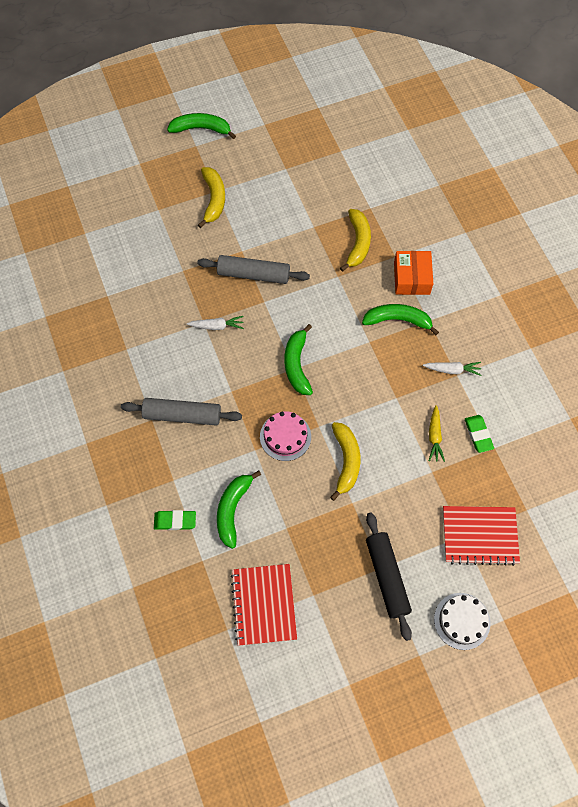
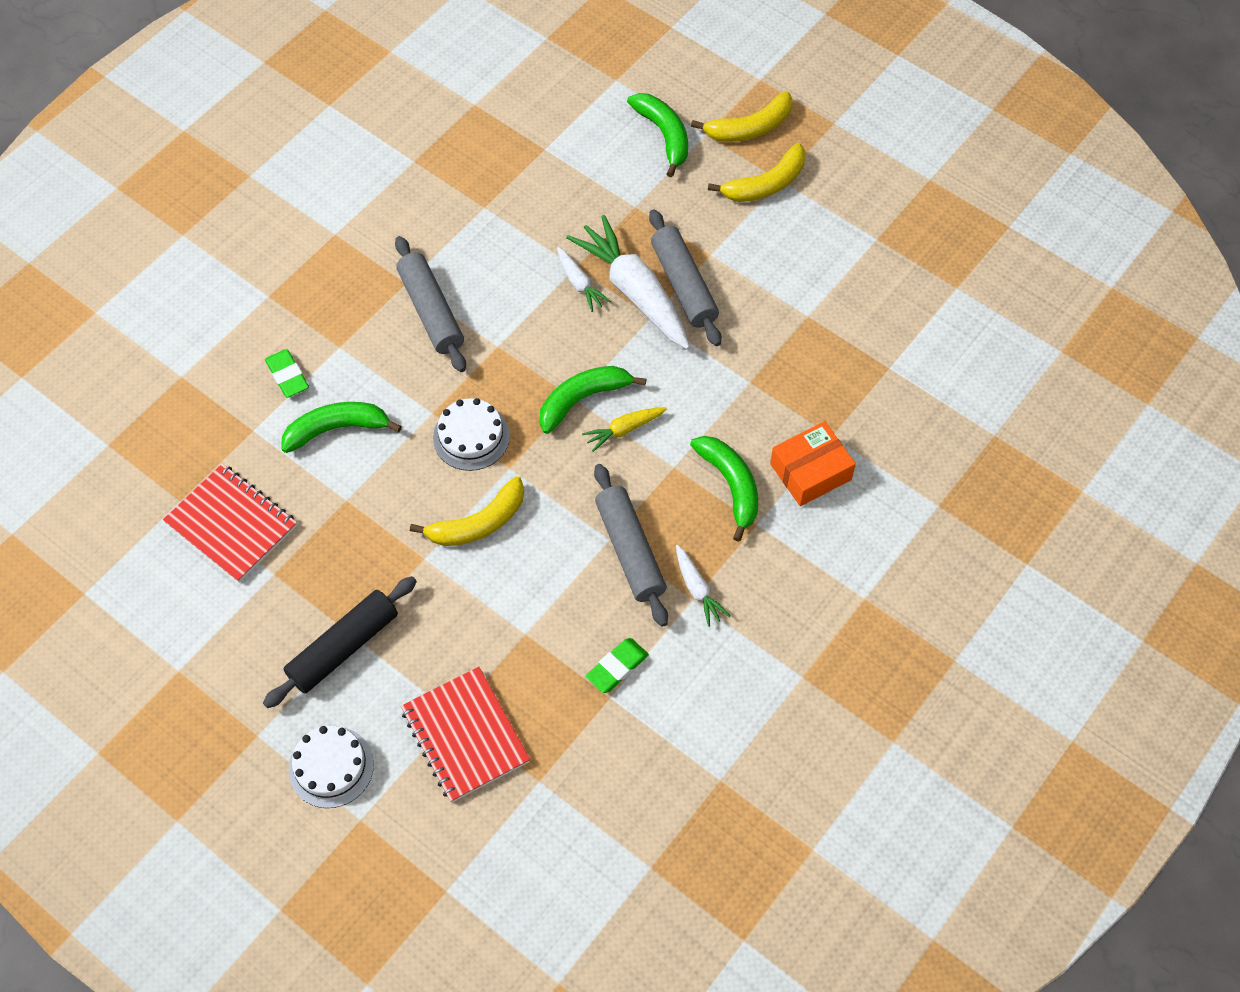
camera: 60 degrees right, 5 degrees down
green banana [167,113,236,139] -> green banana moved to [627,93,688,177]
red notebook [230,564,297,646] -> red notebook turned 75 degrees clockwise [163,464,297,583]
pink cake [260,411,311,461] -> white cake [433,398,510,471]
yellow banana [340,209,371,272] -> yellow banana moved to [691,91,793,142]
yellow carrot [429,405,445,462] -> yellow carrot moved to [582,407,667,452]
none -> white carrot [566,215,690,349]
none -> grey rolling pin [594,464,668,627]

